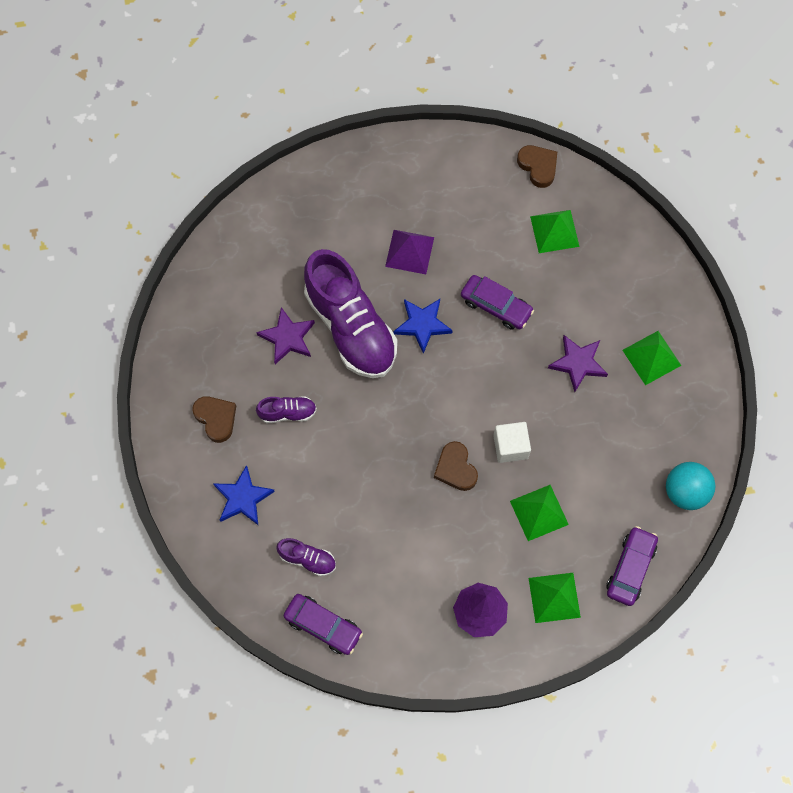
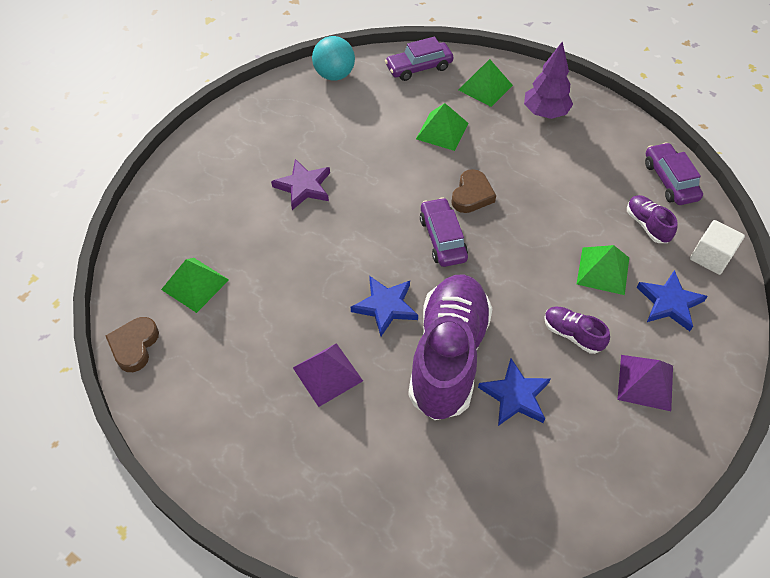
camera: 135 degrees left, 15 degrees down
brown heart [192,396,236,443] -> purple pyramid [617,355,673,411]
purple star [256,307,315,364] -> blue star [478,358,551,426]
purple car [461,275,534,330] -> purple car moved to [420,197,468,267]
white cube [493,422,531,463] -> white cube moved to [690,220,745,275]
green pyramid [622,331,682,385] -> green pyramid moved to [577,245,629,295]

